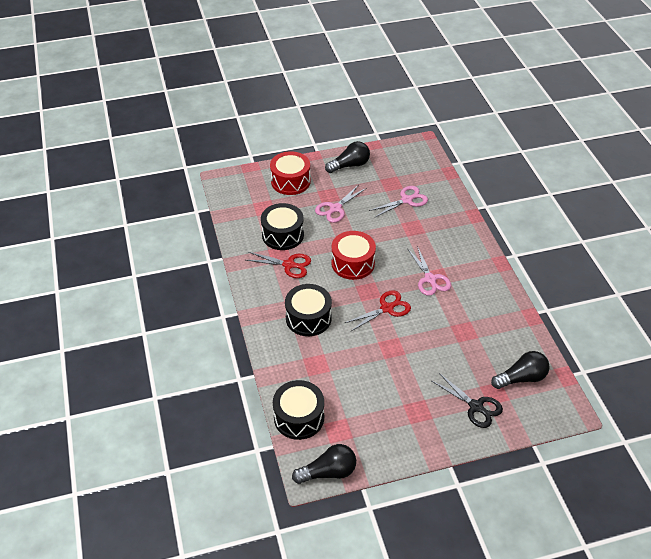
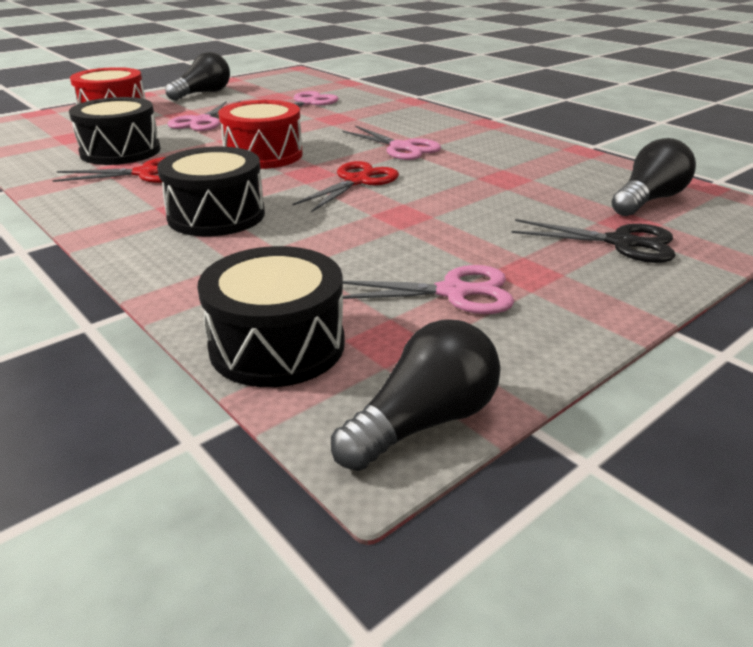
camera: 25 degrees left, 15 degrees down
none -> pink scissors [343,265,514,314]

